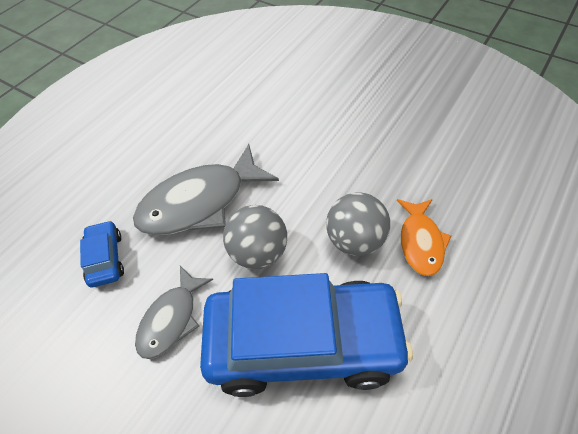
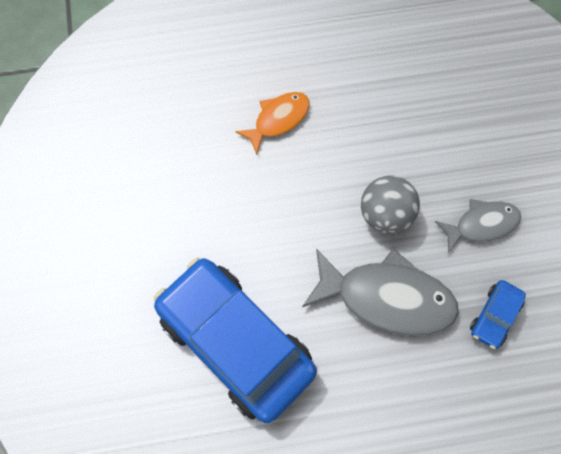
camera: 135 degrees left, 15 degrees up
blue car [200,273,413,397] -> blue car moved to [154,258,317,423]
grey ball [326,192,390,256] -> none

